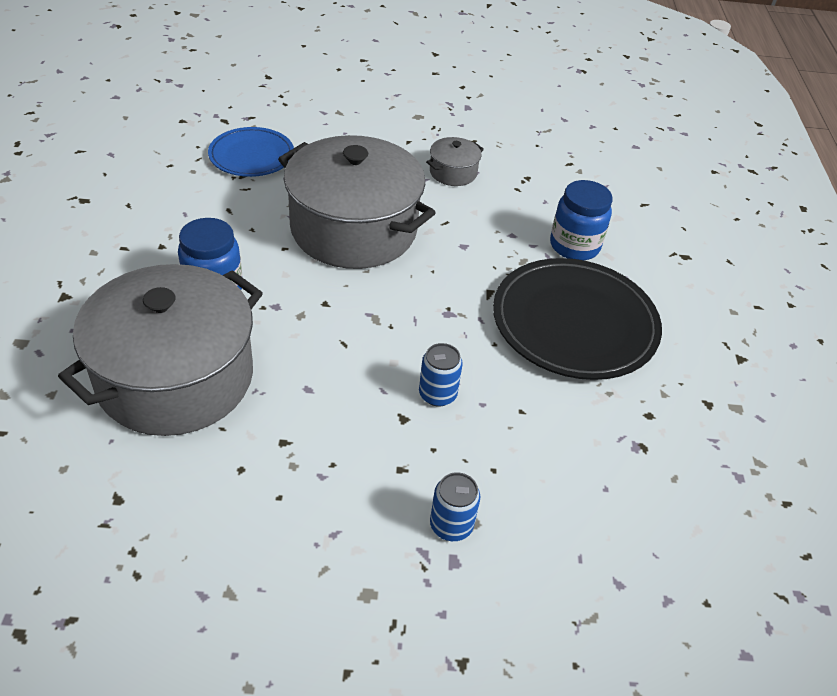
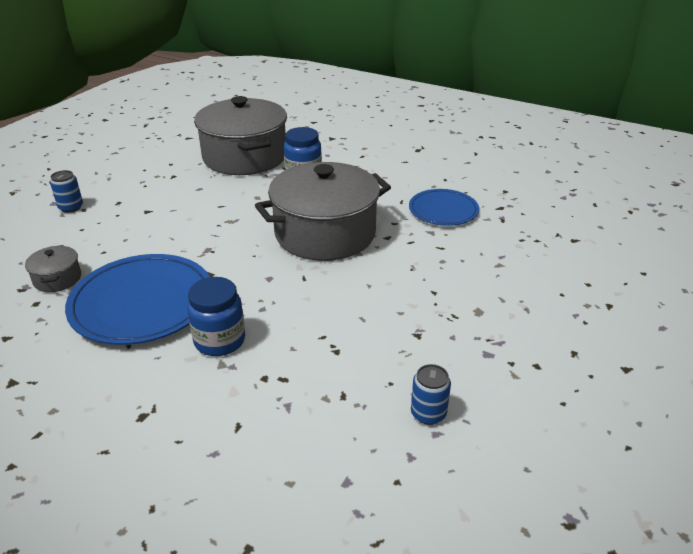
camera: 120 degrees right, 10 degrees down
blue can [419,343,463,407] -> blue can moved to [411,364,451,425]
grey pot [426,137,484,186] -> grey pot moved to [25,245,81,292]
black plate [493,258,662,380] -> blue plate [65,254,210,345]

